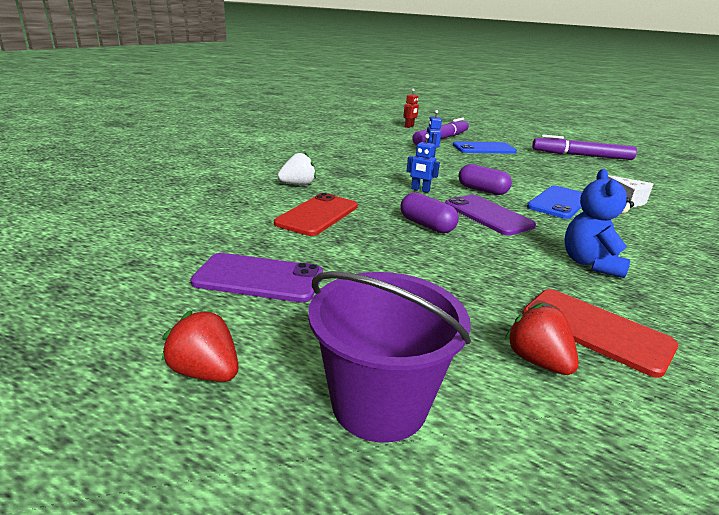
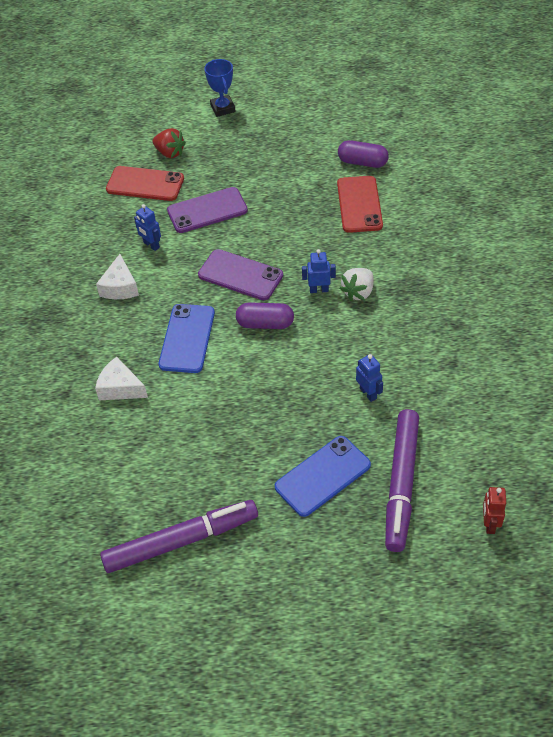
camera: 155 degrees right, 25 degrees up
red strawberry [161,310,238,382] -> none
purple phone [190,253,323,303] -> purple phone moved to [167,187,248,233]
white strawberry [278,152,316,185] -> white strawberry moved to [339,268,374,301]
purple bucket [308,271,471,443] -> blue trophy [204,59,236,117]
purple capsule [401,193,459,233] -> purple capsule moved to [338,140,389,168]
blue teddy bear [565,169,634,278] -> blue robot [134,204,161,251]
none -> white cheese [96,254,139,299]

